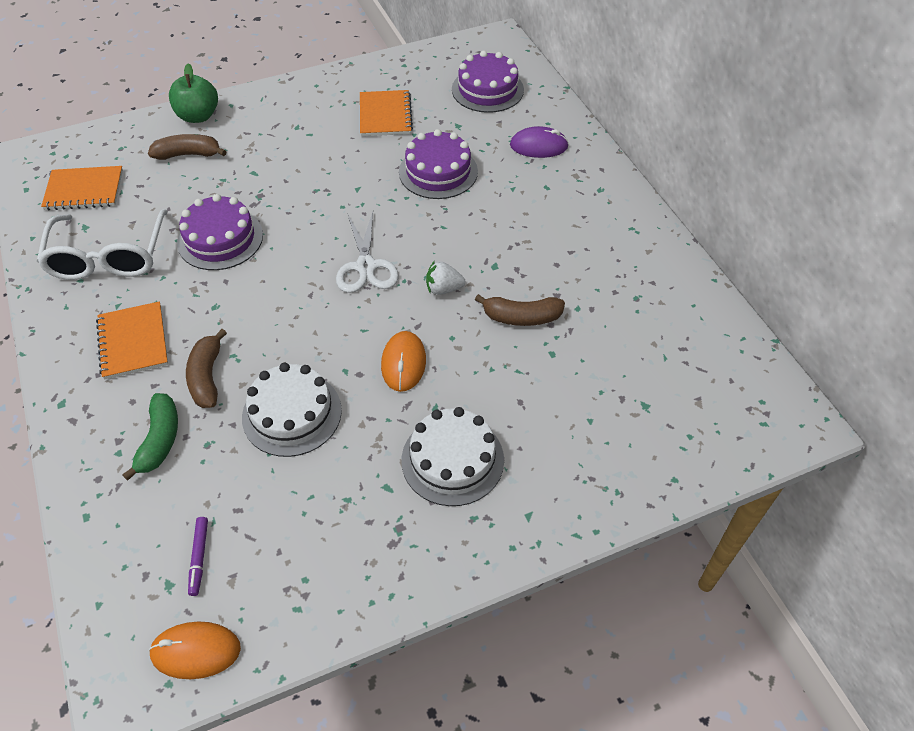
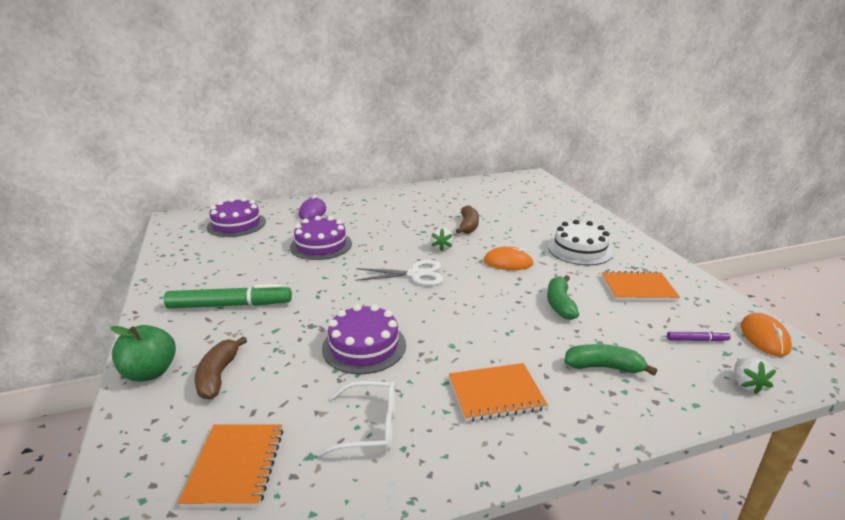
camera: 85 degrees left, 25 degrees down
white glasses [36,209,168,280] -> white glasses [317,381,395,457], size x0.65
brown banana [186,329,227,408] -> none
white cake [242,363,342,457] -> green banana [547,275,579,320]
orange notebook [360,90,413,136] -> orange notebook moved to [602,271,680,301]
none -> green marker [164,284,292,309]
none -> white strawberry [734,357,776,395]

